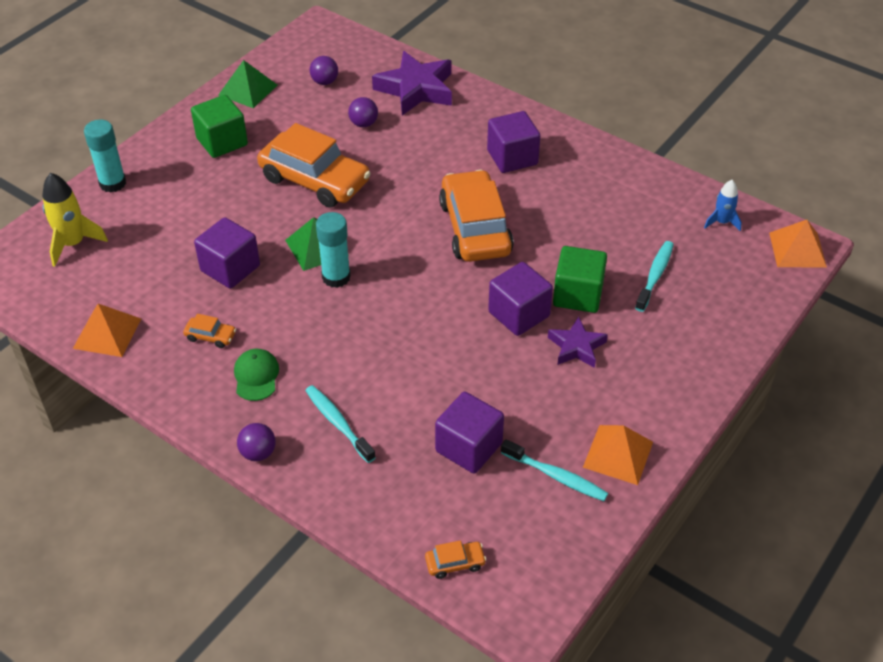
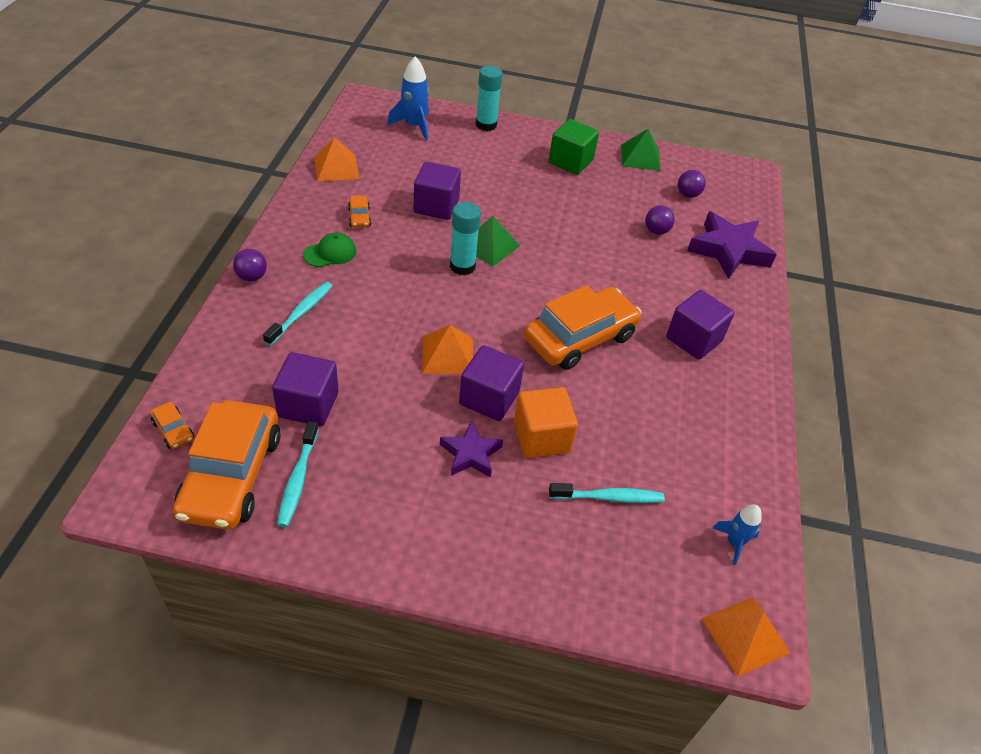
camera: 60 degrees right, 0 degrees up
yellow rocket [42,173,108,267] -> blue rocket [387,56,429,141]
orange car [257,123,371,208] -> orange car moved to [173,400,281,530]
green cube [553,246,607,313] -> orange cube [514,387,578,458]
orange pyramid [583,425,653,485] -> orange pyramid moved to [422,325,473,375]

